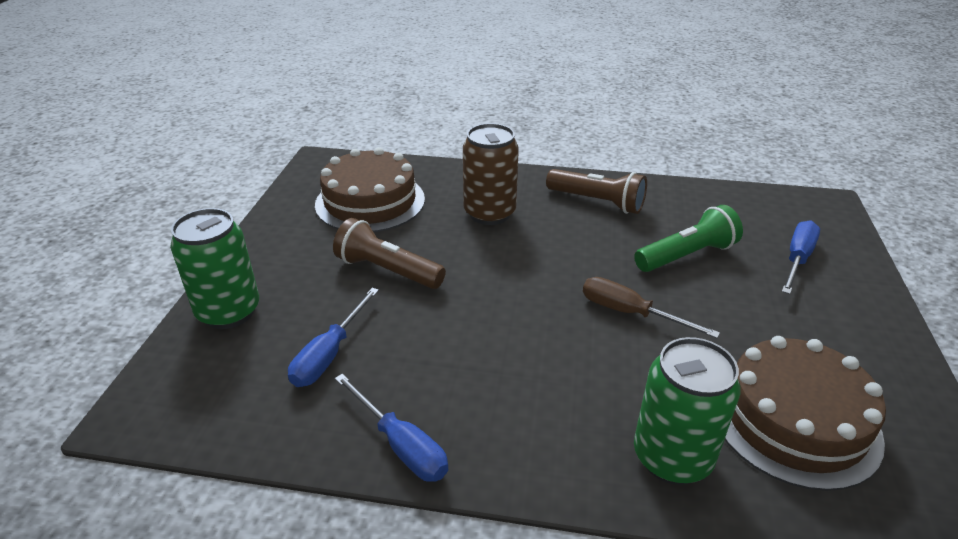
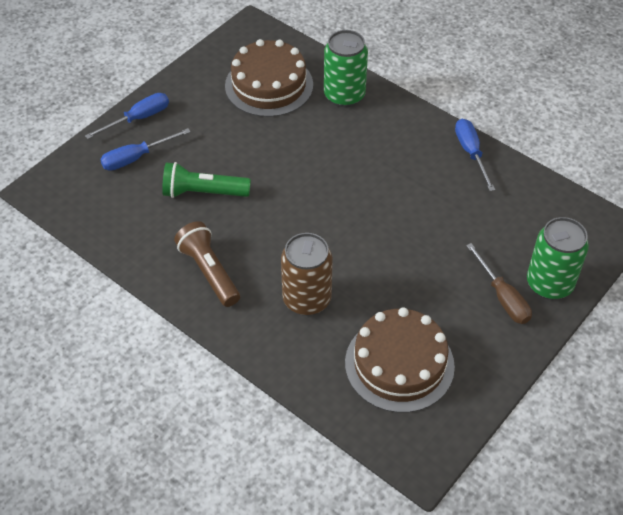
camera: 150 degrees left, 15 degrees up
blue screwdriver [288,288,379,387] -> blue screwdriver moved to [85,93,169,139]
brown flashlight [333,218,446,289] -> none
brown screwdriver [583,277,720,338] -> brown screwdriver moved to [466,243,532,324]

